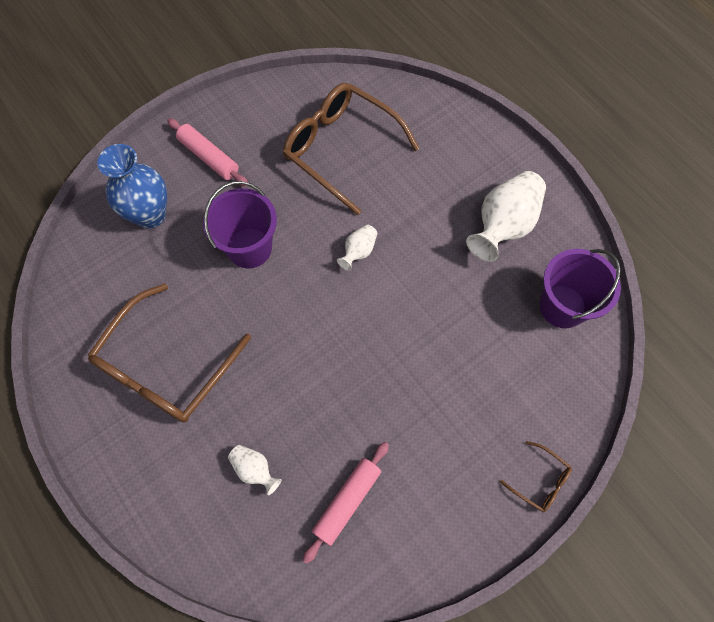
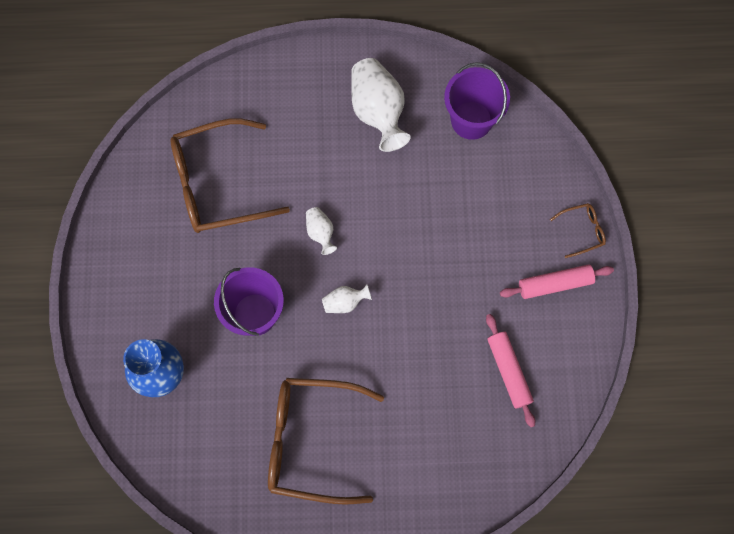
camera: 55 degrees left, 5 degrees up
brown glasses [87,283,251,423] -> brown glasses turned 120 degrees clockwise [268,378,384,505]
pink rolling pin [167,118,248,187] -> pink rolling pin moved to [500,264,614,299]
white vase [228,445,282,495] -> white vase moved to [322,285,372,313]

